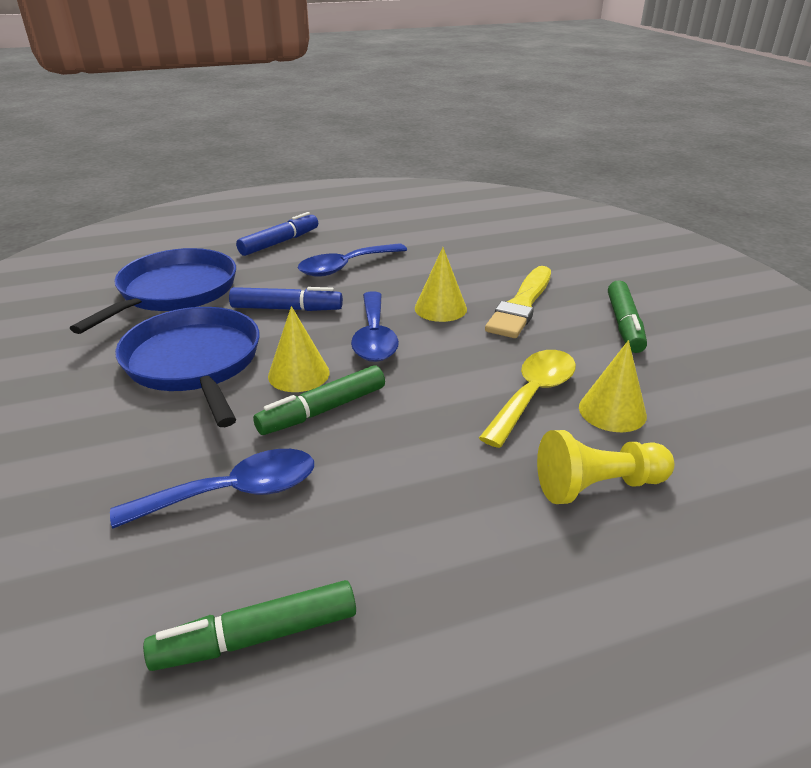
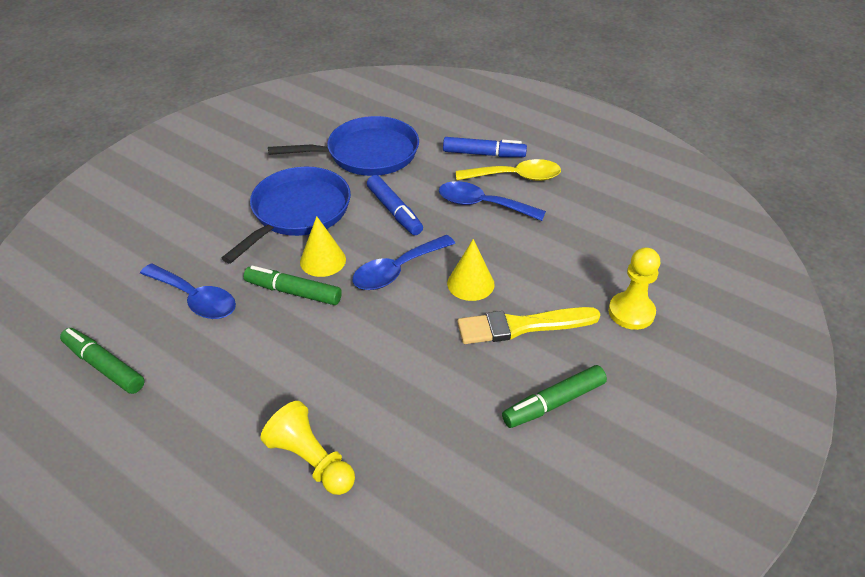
camera: 55 degrees right, 10 degrees up
yellow spoon [479,350,576,448] -> yellow spoon moved to [456,159,561,181]
yellow cone [579,340,647,432] -> none
none -> yellow pawn [609,247,660,330]

